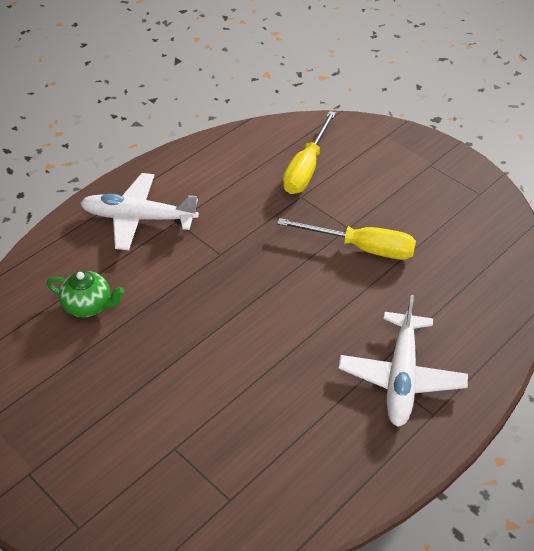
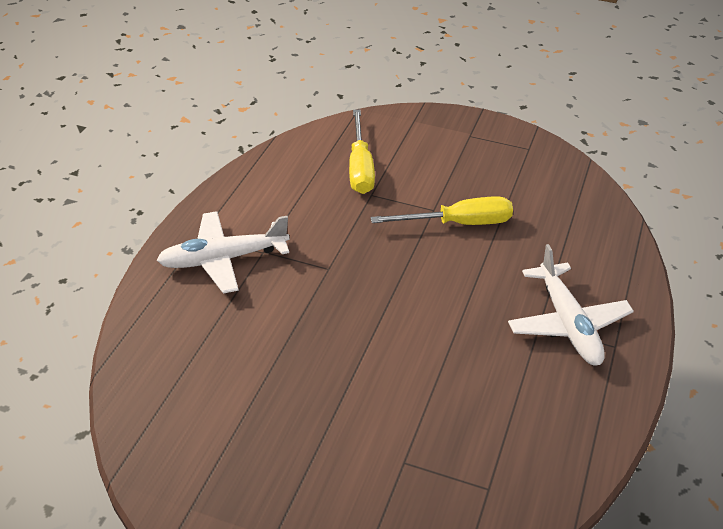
camera: 25 degrees left, 5 degrees down
green teapot [47,271,124,317] -> none

